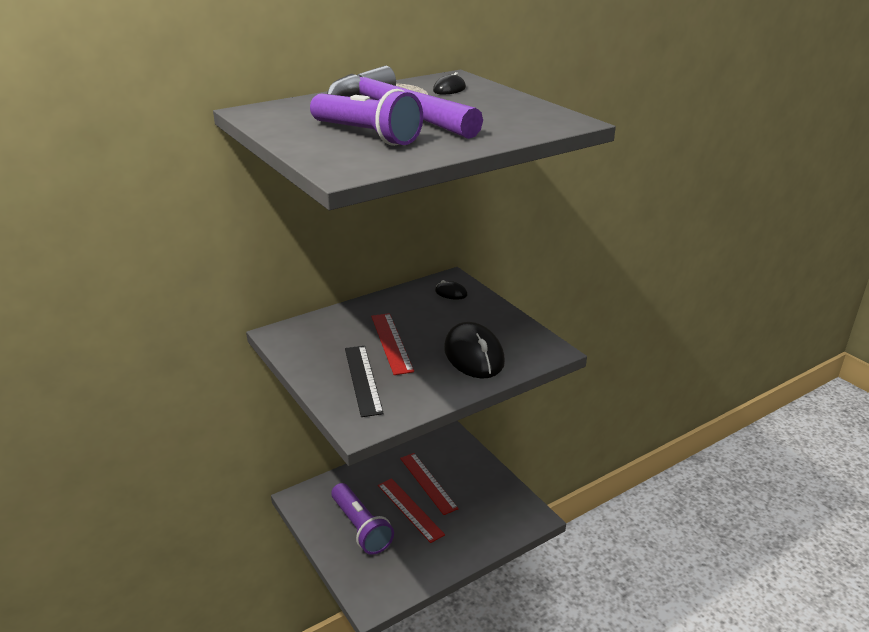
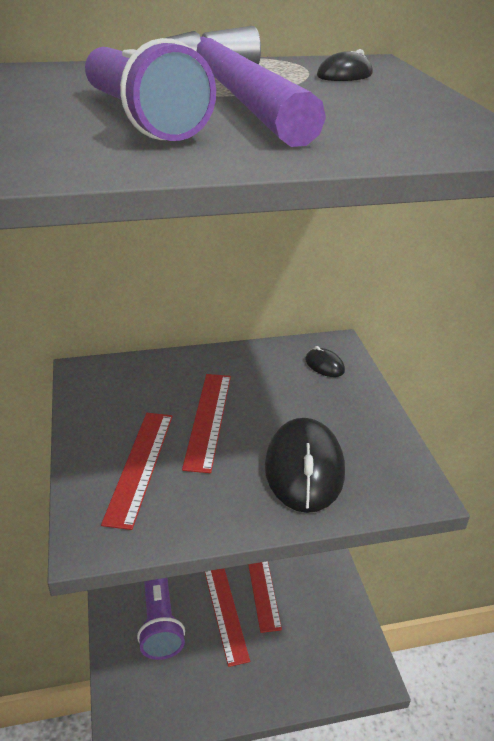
camera: 20 degrees right, 5 degrees up
black ruler [345,346,384,417] -> red ruler [101,413,173,530]

